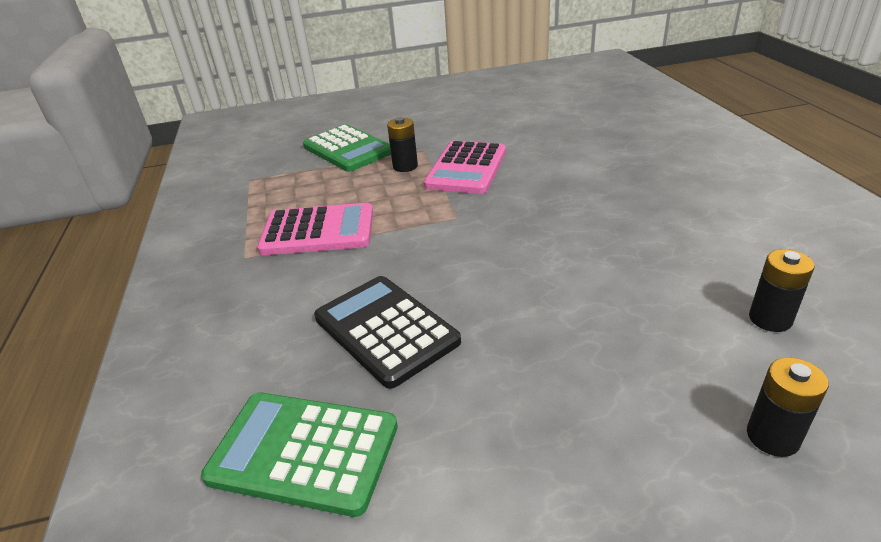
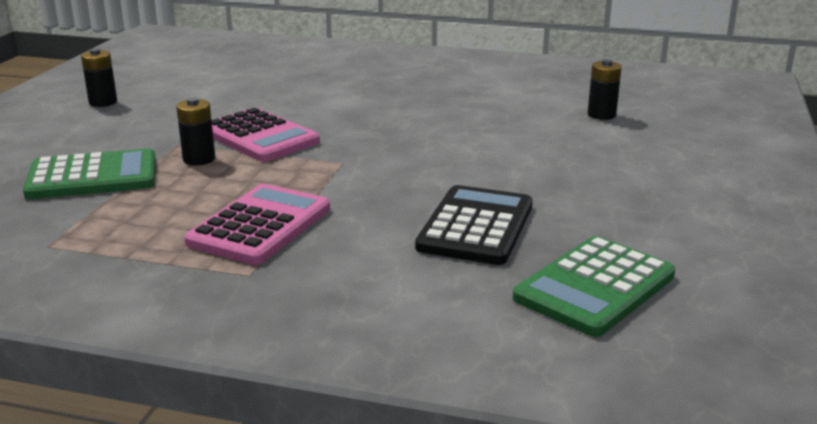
camera: 65 degrees left, 10 degrees down
black calculator [314,276,461,389] -> black calculator turned 120 degrees clockwise [415,185,533,265]
black battery [747,357,829,457] -> black battery moved to [81,48,117,107]

